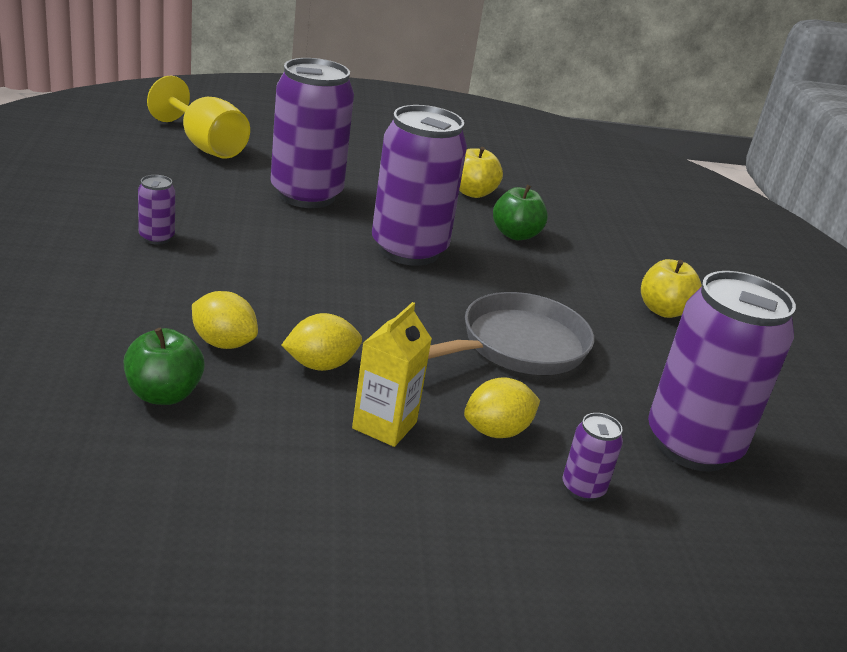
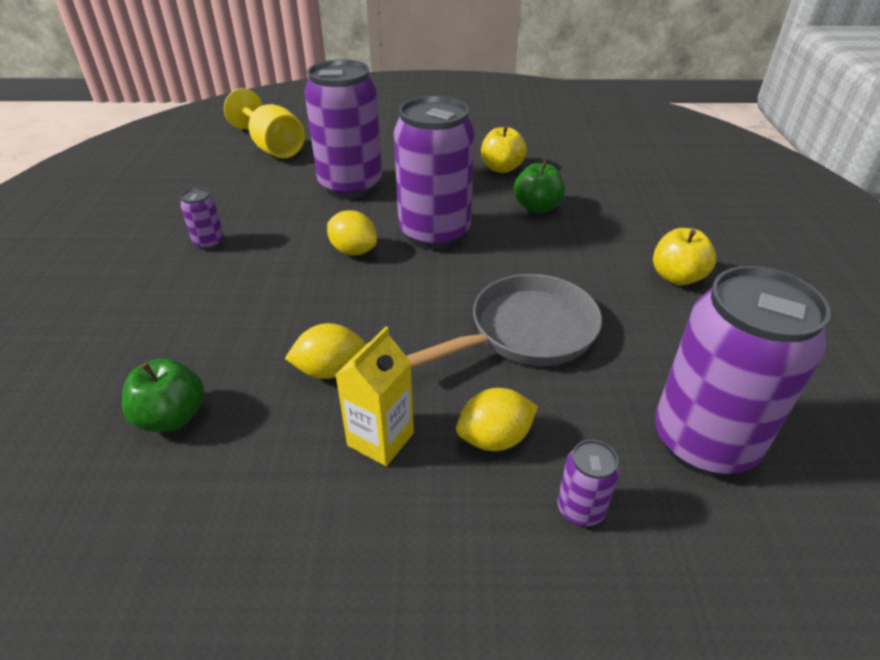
camera: 10 degrees right, 10 degrees up
yellow lemon [192,291,258,349] -> yellow lemon moved to [327,210,377,255]

